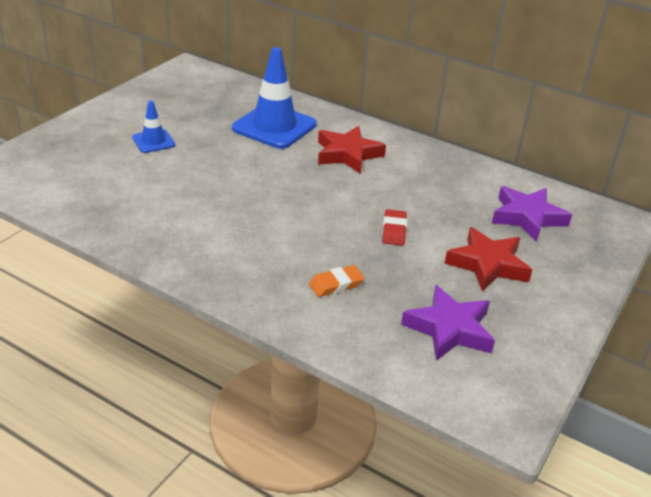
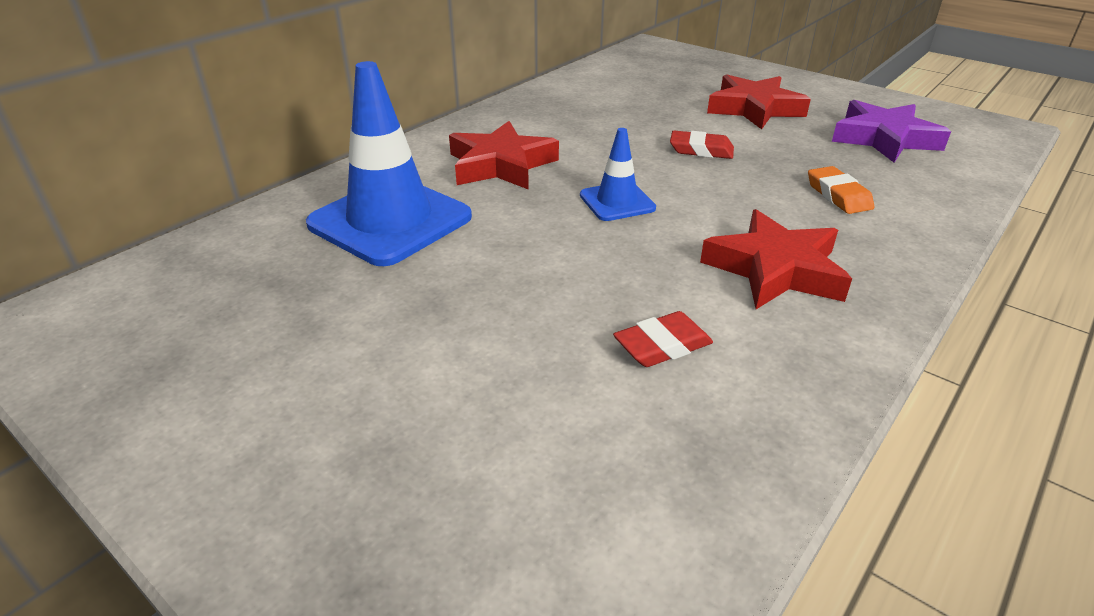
camera: 80 degrees left, 0 degrees up
blue traffic cone [132,101,175,153] -> blue traffic cone moved to [580,128,656,221]
purple star [492,186,572,242] -> none
none -> red eraser [613,311,713,367]
none -> red star [700,209,852,309]

